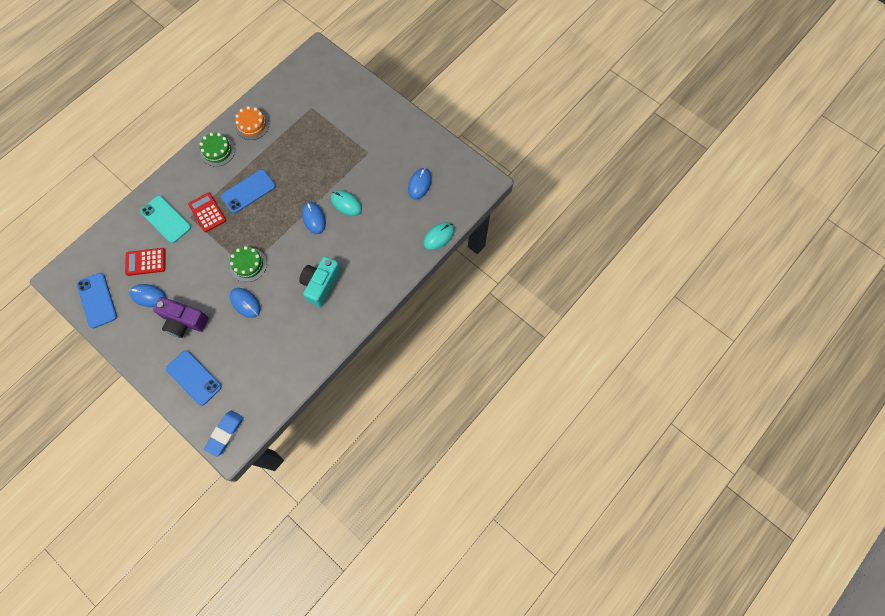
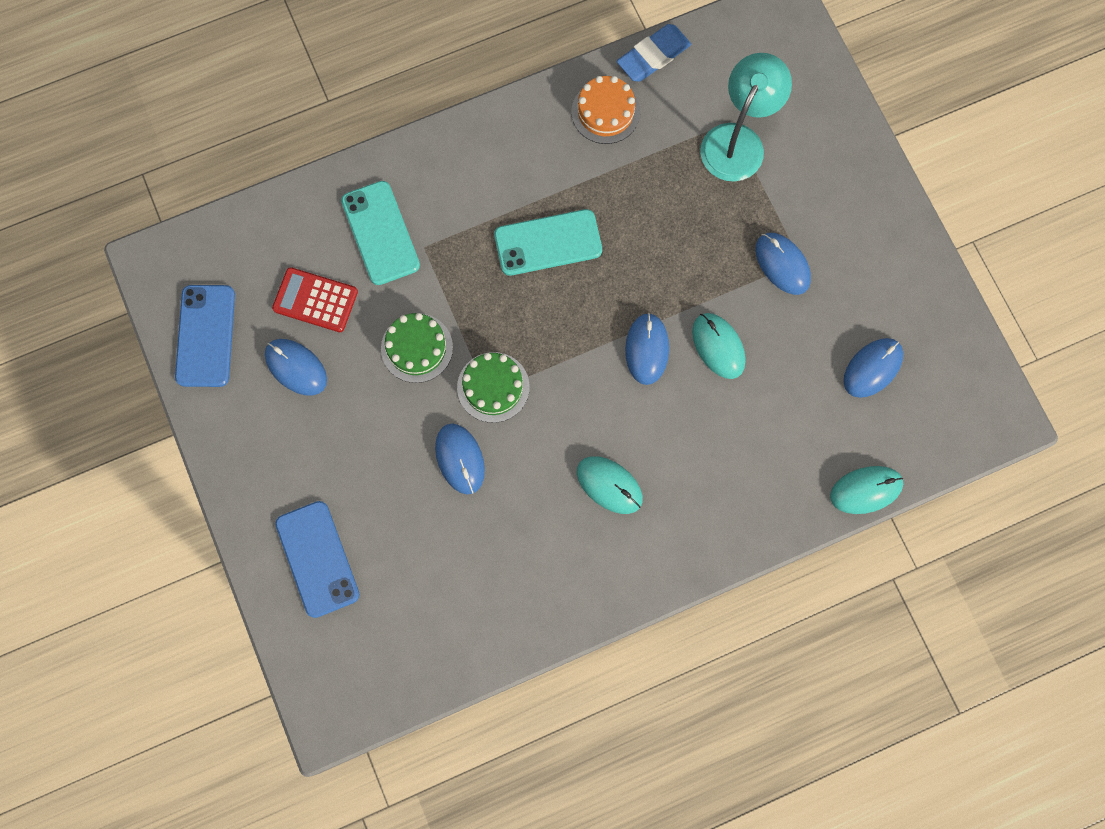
camera: 25 degrees right, 5 degrees up
purple camera [153,297,209,338] -> none
red calculator [188,192,226,232] -> none
green cake [200,133,235,167] -> green cake moved to [381,313,453,383]
blue eraser [204,410,244,457] -> blue eraser moved to [617,24,691,82]
blue phone [221,169,276,213] -> turquoise phone [494,209,602,276]
turquoise camera [299,256,341,307] -> turquoise mouse [577,456,643,514]
none -> turquoise lamp [700,53,792,182]
none -> blue mouse [755,233,811,295]

